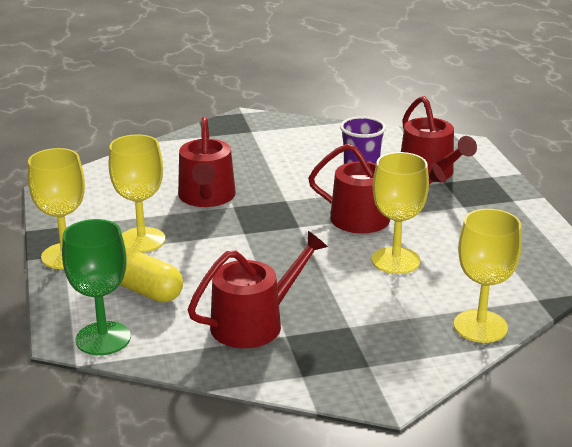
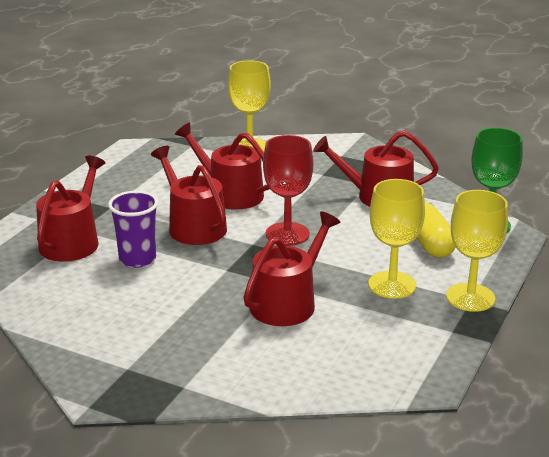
camera: 140 degrees left, 0 degrees up
yellow goblet [372,152,429,274] -> red watering can [175,123,269,210]
none -> red goblet [263,135,313,246]

